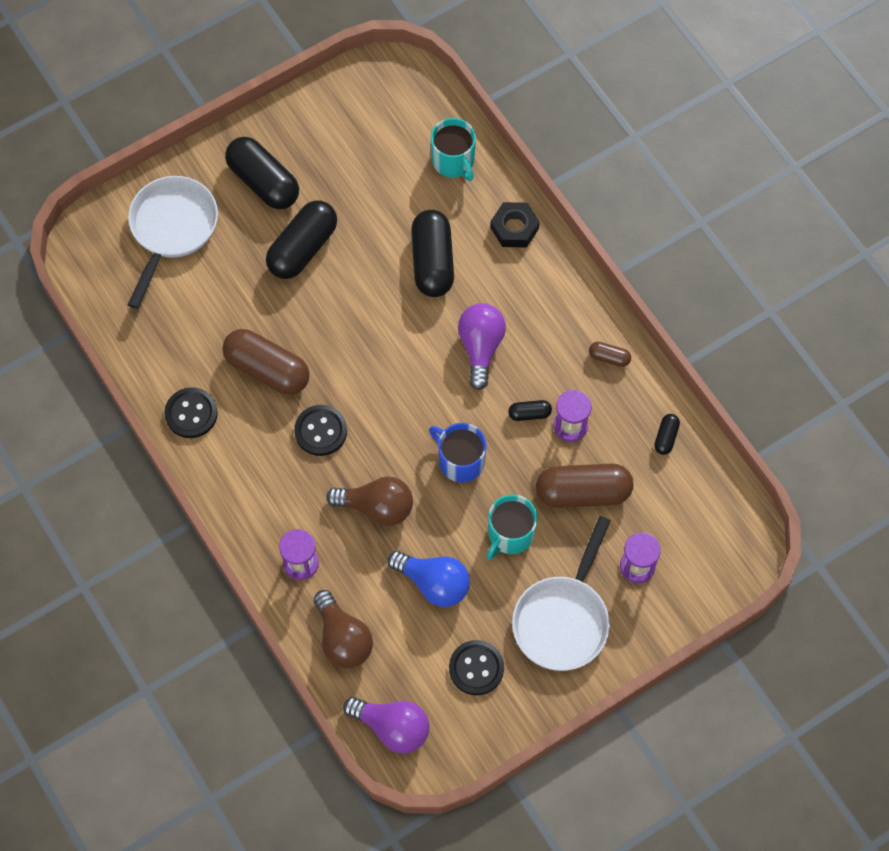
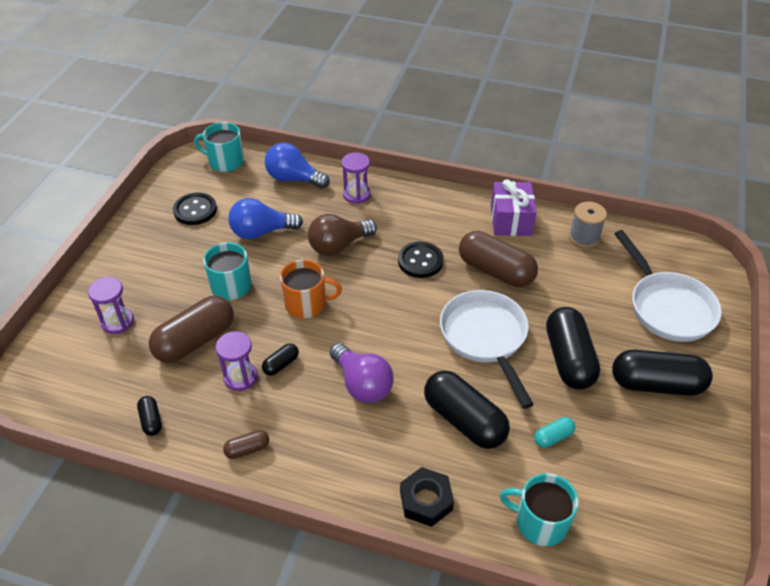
camera: 140 degrees right, 20 degrees down
black button [164,387,218,438] -> purple gift [491,179,537,236]
brown capsule [222,329,310,395] -> brown capsule turned 45 degrees clockwise [459,231,538,287]
brown light bulb [314,590,373,668] -> blue light bulb [265,143,330,189]
purple light bulb [343,697,429,753] -> turquoise mug [194,122,244,172]
blue mug [429,423,487,483] -> orange mug [280,259,342,318]
white pan [512,516,611,671] -> white pan moved to [440,290,534,409]
none -> turquoise capsule [534,417,575,448]
none -> grey spool [569,202,607,248]

